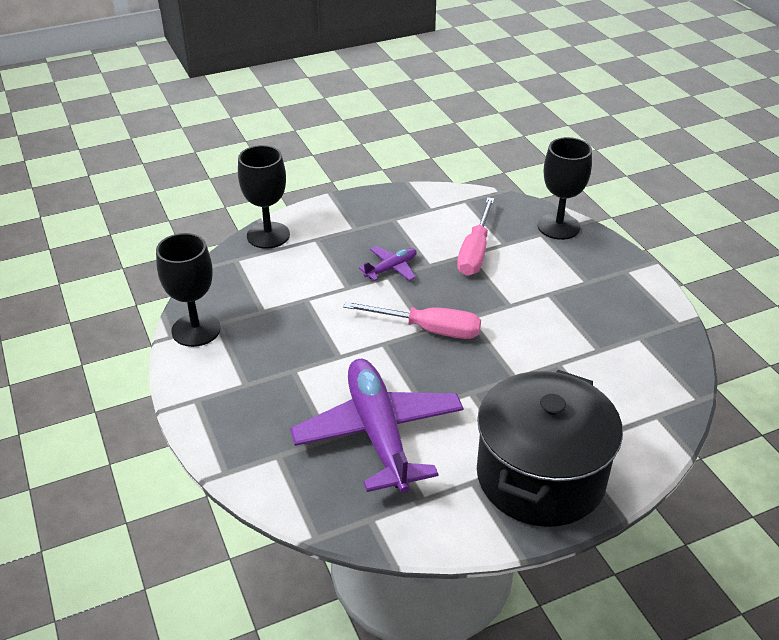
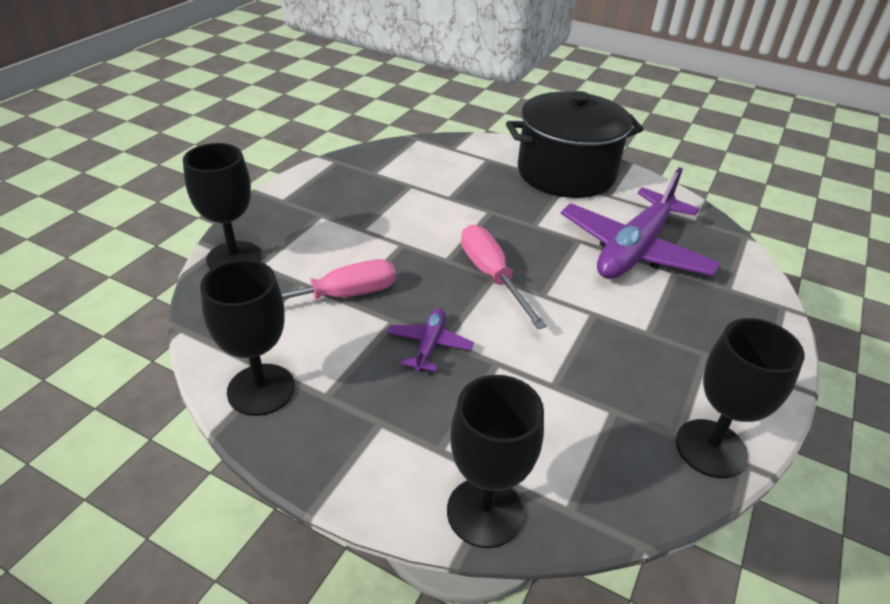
camera: 130 degrees left, 0 degrees up
purple plane [359,246,417,281] -> purple plane turned 90 degrees clockwise [387,308,474,372]
none -> black goblet [200,259,295,416]

